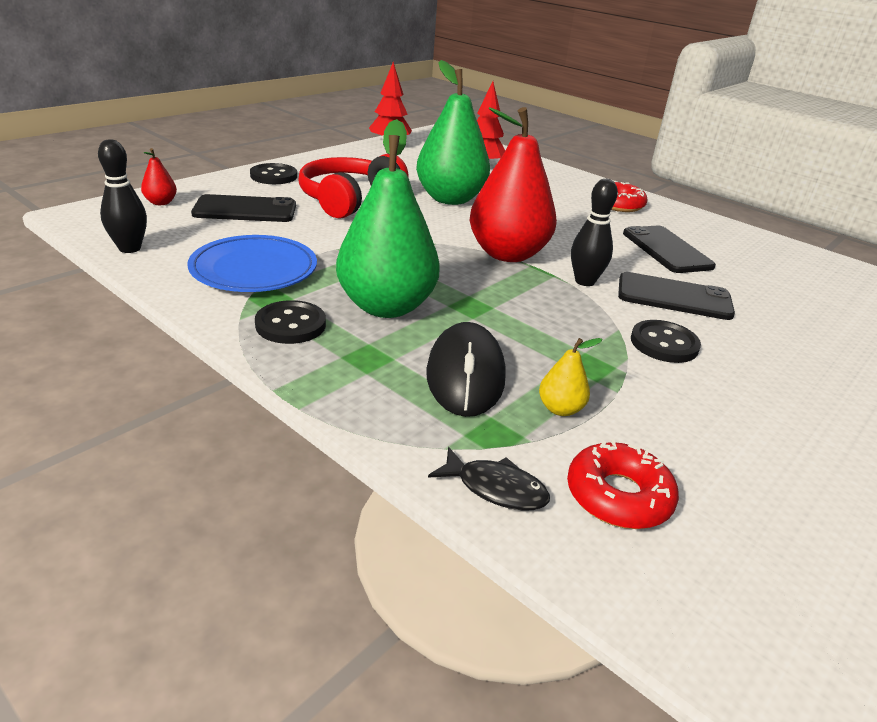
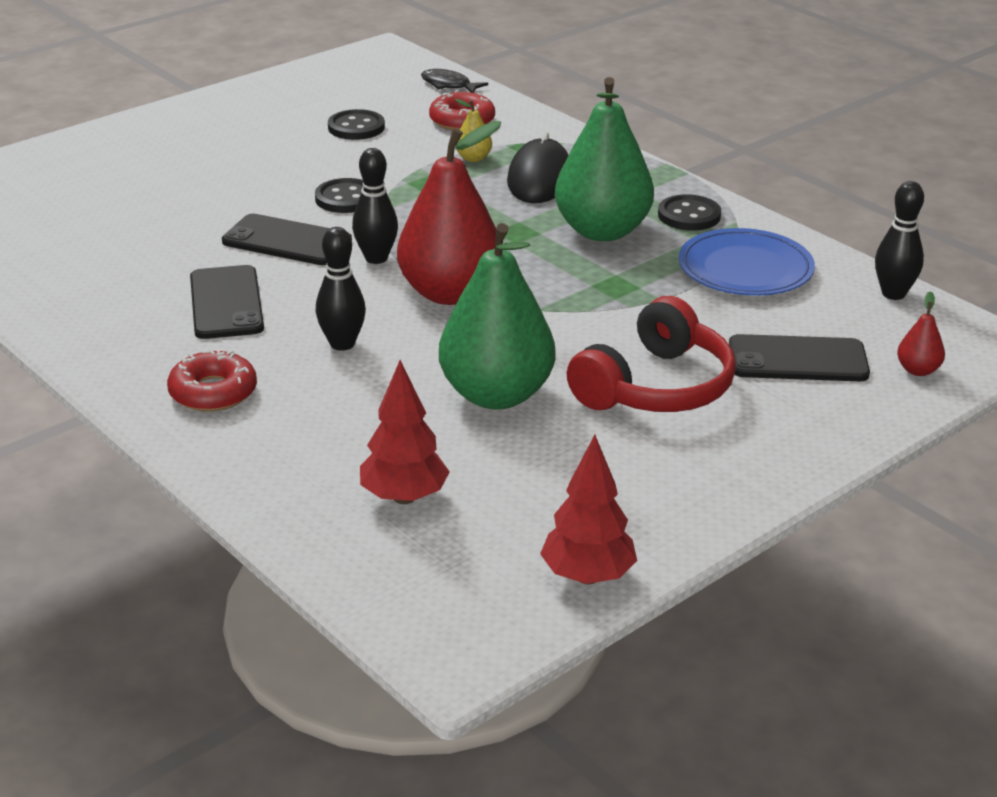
camera: 170 degrees left, 0 degrees up
black button [250,163,297,184] -> black button moved to [328,109,385,140]
black fish [428,447,550,510] -> black fish moved to [421,69,488,93]
none -> black bowling pin [316,227,366,351]

